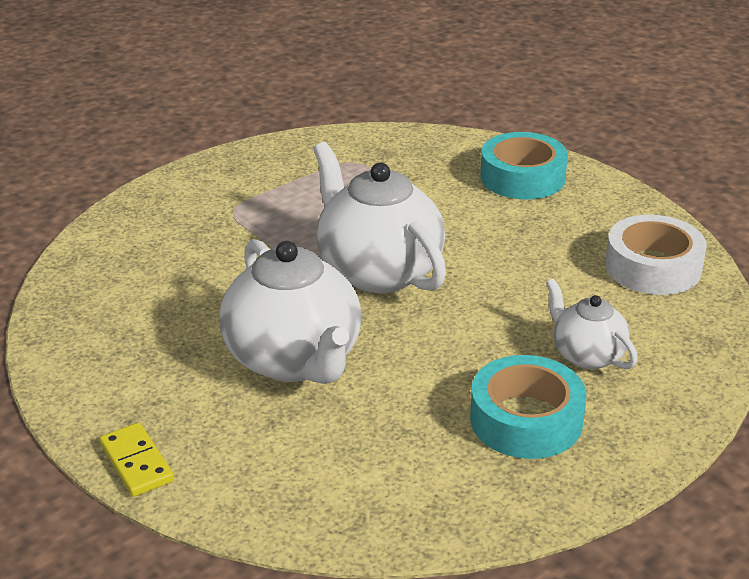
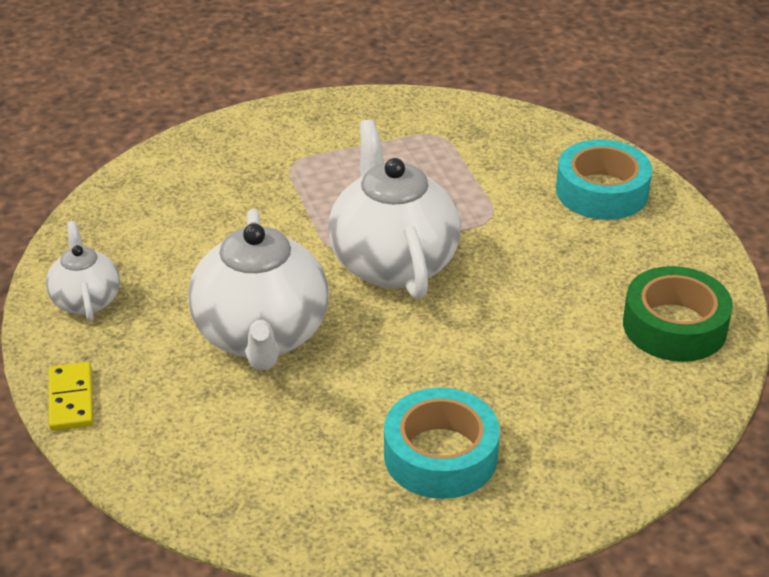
camera: 20 degrees right, 5 degrees up
white teapot [546,278,638,370] -> white teapot moved to [46,221,120,321]
white tape [605,215,707,295] -> green tape [623,266,733,362]

